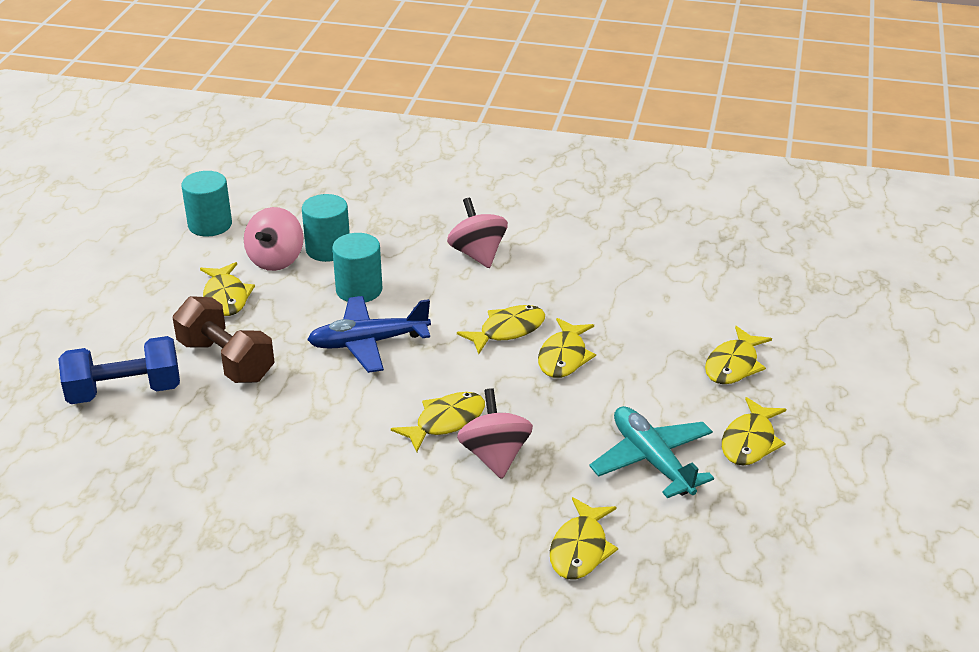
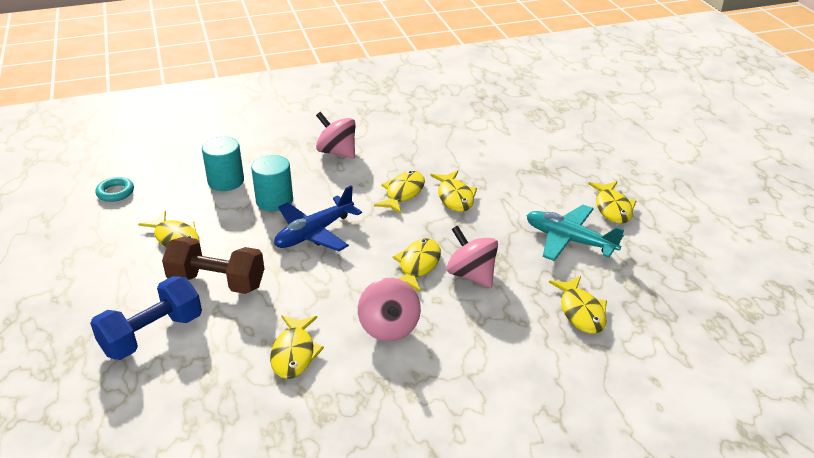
camera: 30 degrees left, 0 degrees up
turquoise cylinder [181,171,232,237] -> turquoise ring [95,177,134,202]
pink spinning top [244,207,304,271] -> pink spinning top moved to [358,278,421,341]
yellow fish [705,326,772,384] -> yellow fish moved to [270,315,324,379]

